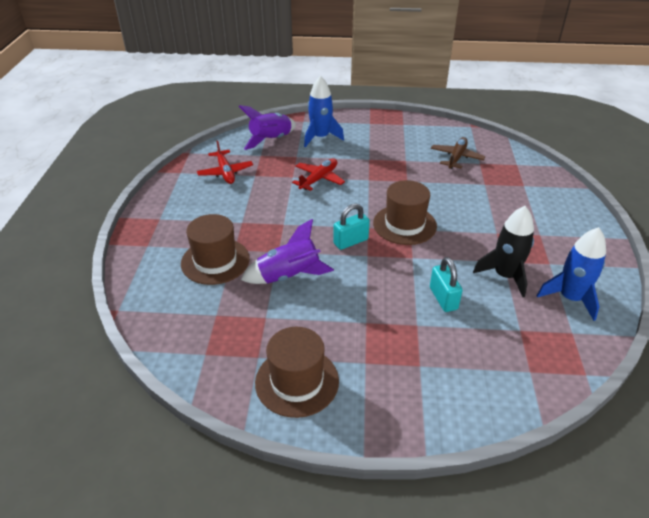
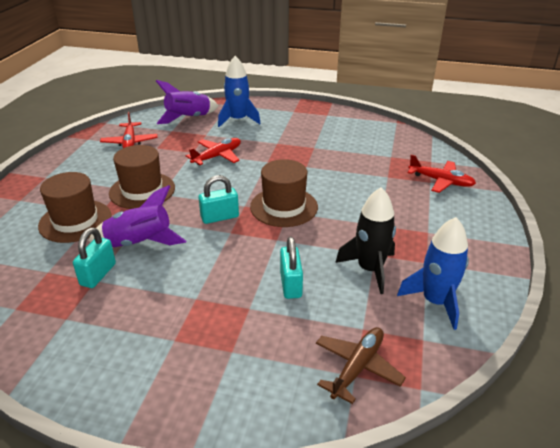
camera: 10 degrees right, 5 degrees down
brown hat [255,327,339,418] -> brown hat moved to [109,145,175,209]
brown plane [431,137,486,169] -> brown plane moved to [316,327,406,404]
none -> turquoise padlock [73,228,116,288]
none -> red plane [408,154,476,193]

